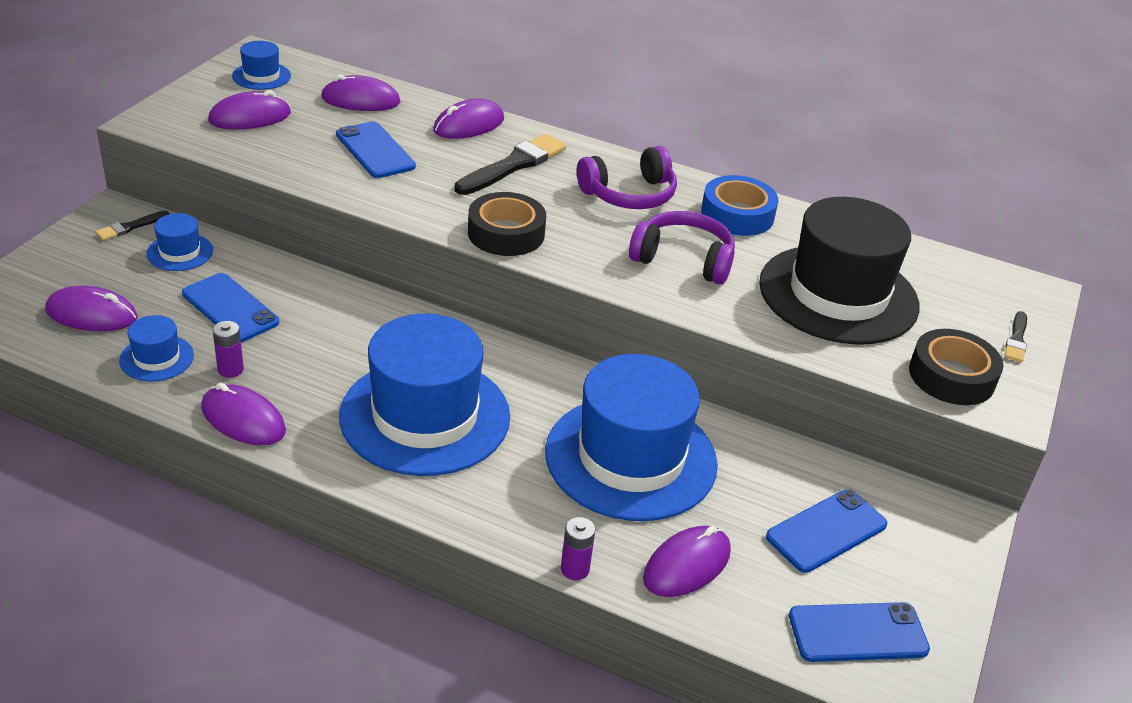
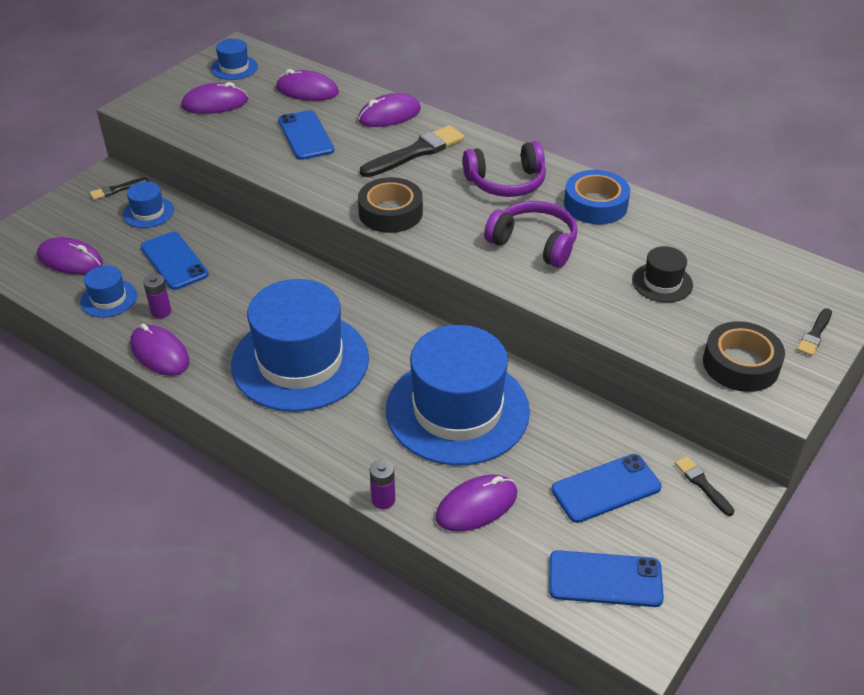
camera: 15 degrees right, 5 degrees up
black hat [759,197,920,345] -> black hat [632,246,693,303], size x0.43
none -> black brush [675,456,734,516]

